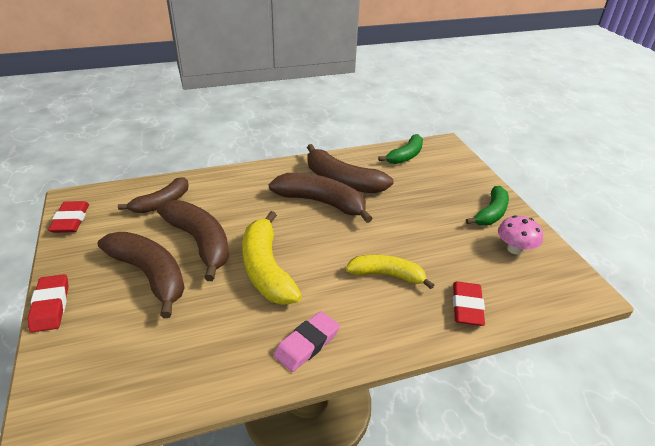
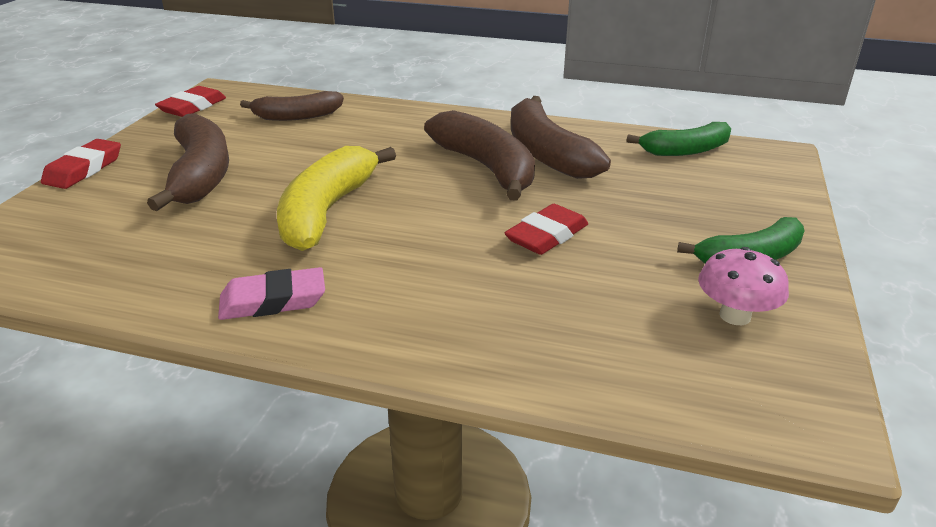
camera: 35 degrees right, 5 degrees down
brown banana [157,200,229,281] -> none
yellow banana [346,255,434,289] -> none
red eraser [453,281,485,326] -> red eraser moved to [504,204,588,255]

